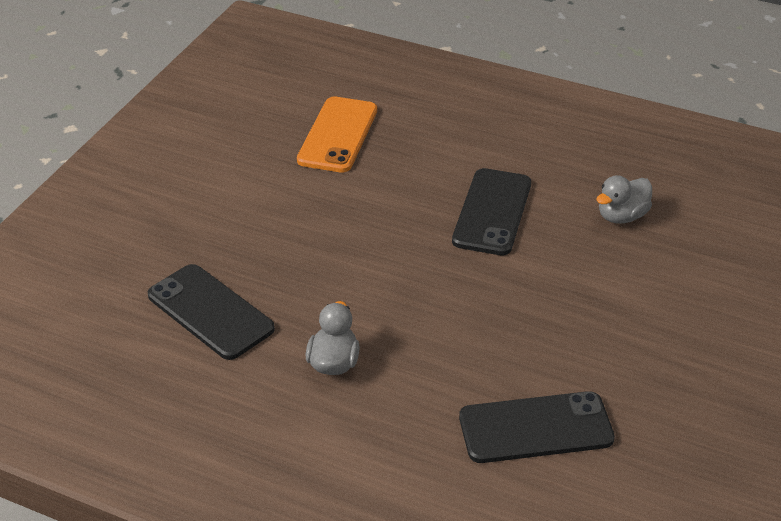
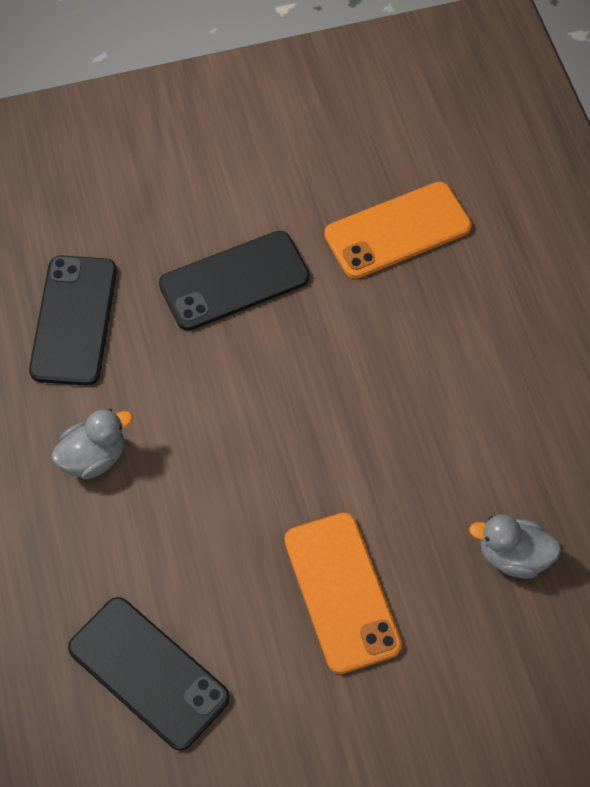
camera: 50 degrees right, 20 degrees up
black phone [452,168,531,255] -> black phone moved to [159,231,310,331]
none -> orange phone [284,513,402,674]

